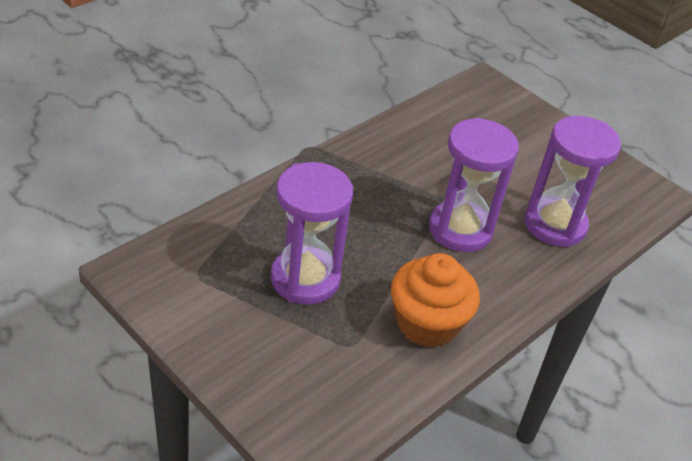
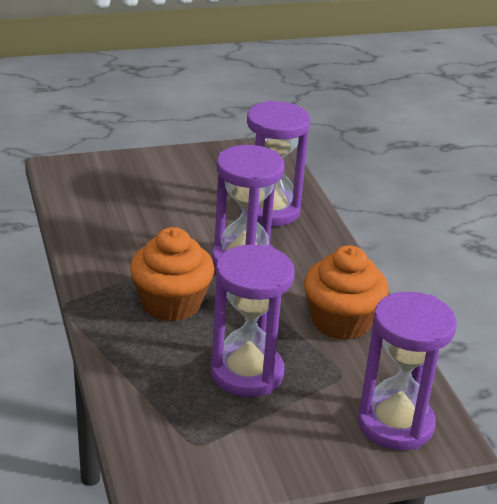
camera: 60 degrees left, 10 degrees down
none -> orange cupcake [130,227,214,321]
none -> purple hourglass [358,292,457,450]

